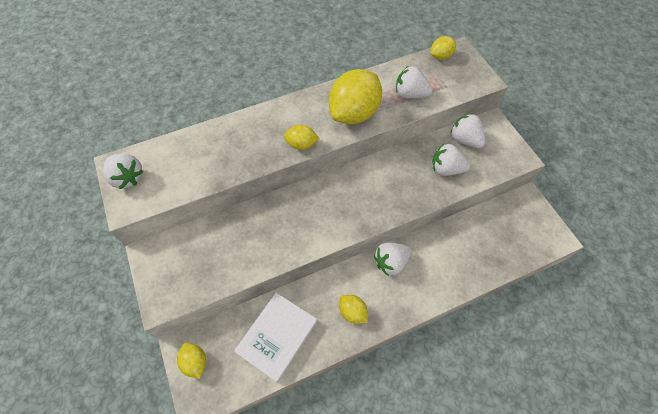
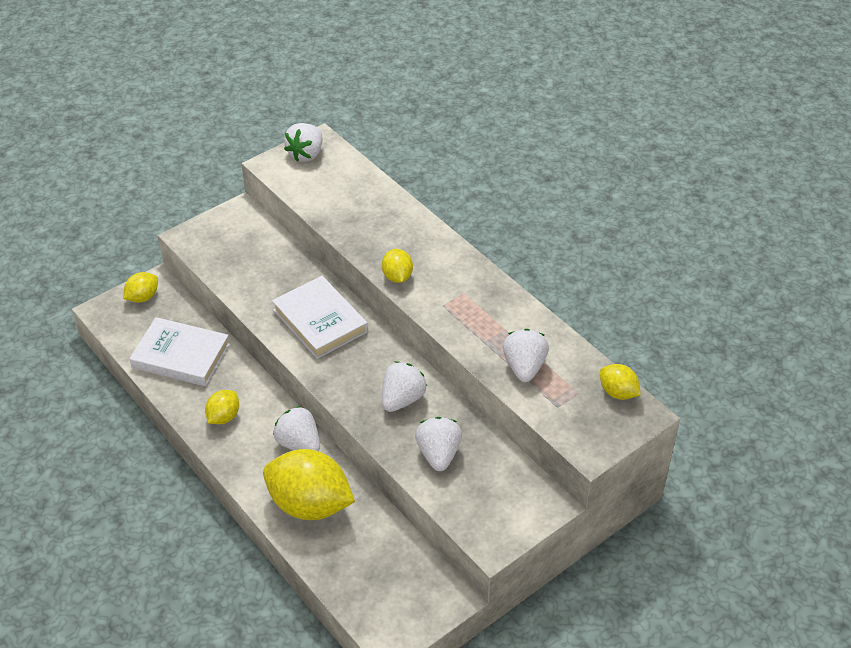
camera: 75 degrees right, 15 degrees down
yellow lemon [329,69,382,124] -> yellow lemon moved to [263,449,355,520]
white strawberry [450,113,486,148] -> white strawberry moved to [382,361,427,412]
none -> white book [272,276,368,359]

